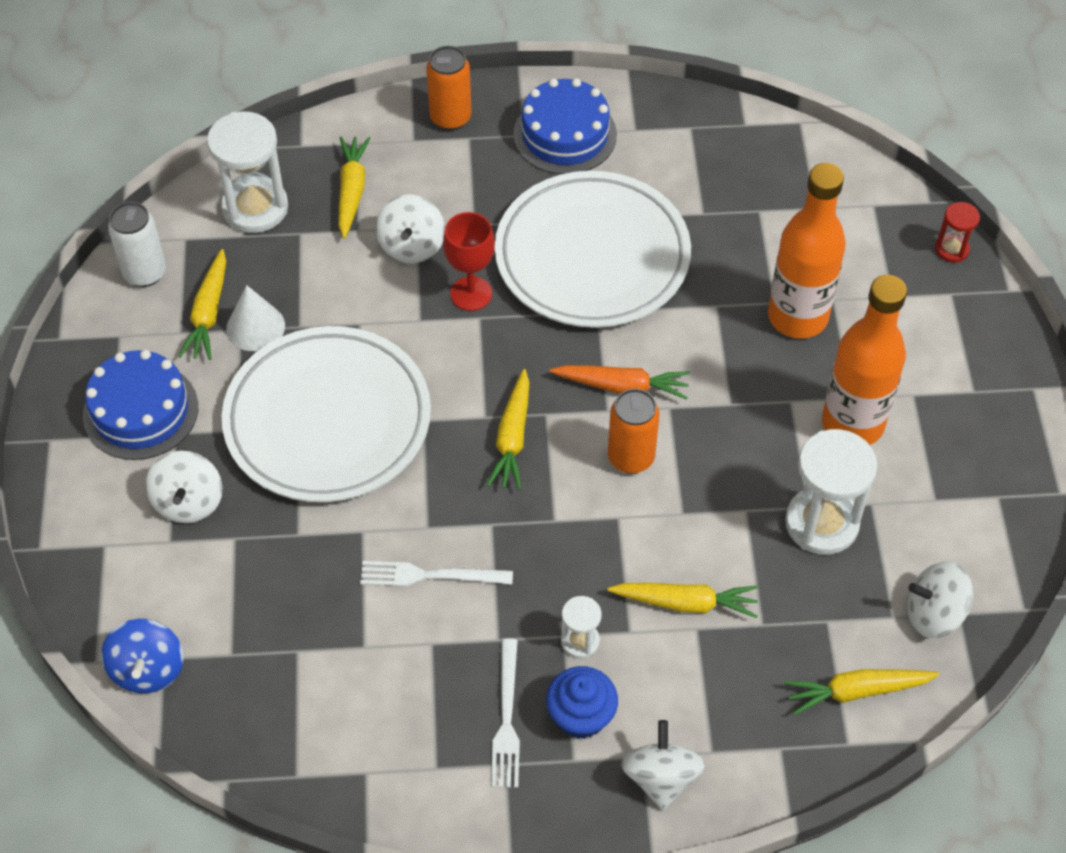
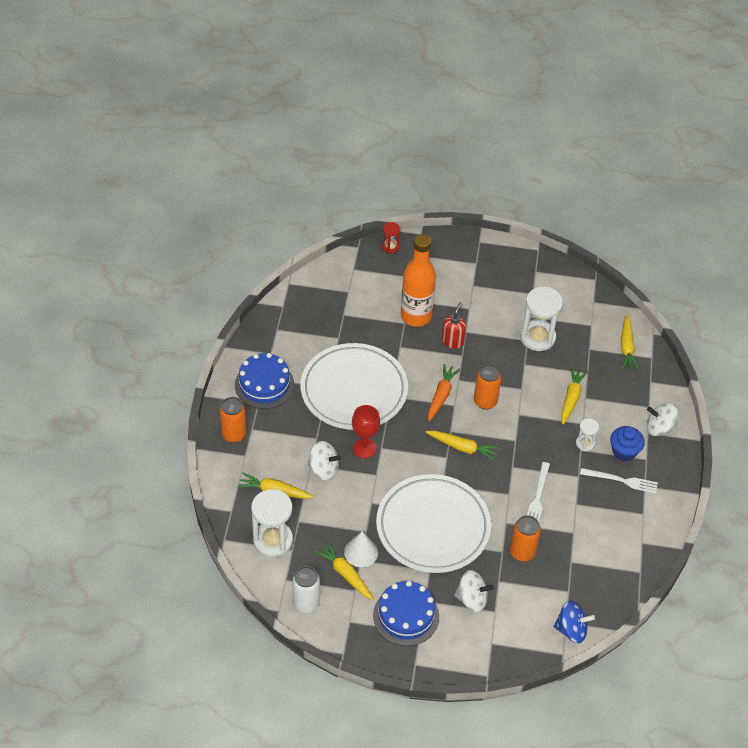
camera: 80 degrees left, 5 degrees down
yellow carrot [178,249,226,360] -> yellow carrot turned 150 degrees counterclockwise [314,541,373,600]
orange bottle [822,275,907,445] -> none
white spinning top [907,561,973,638] -> none
none -> red soap dispenser [442,302,466,348]
none -> orange can [510,515,541,562]

